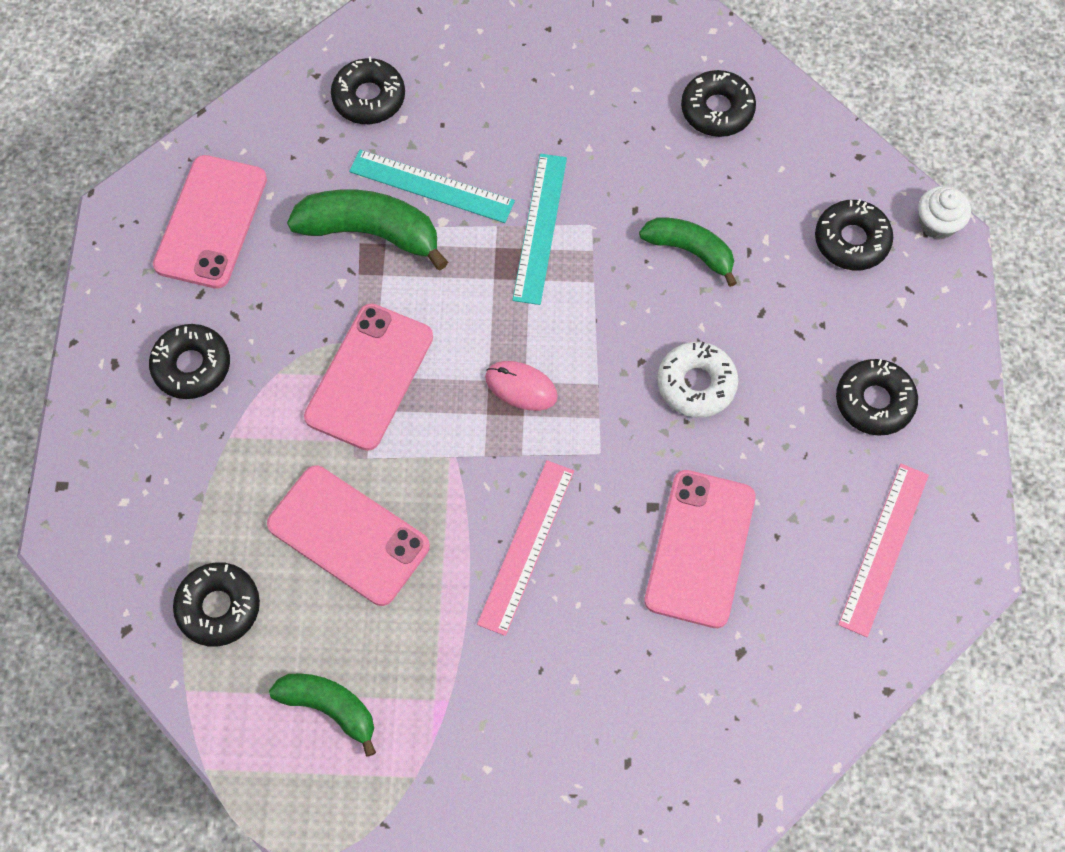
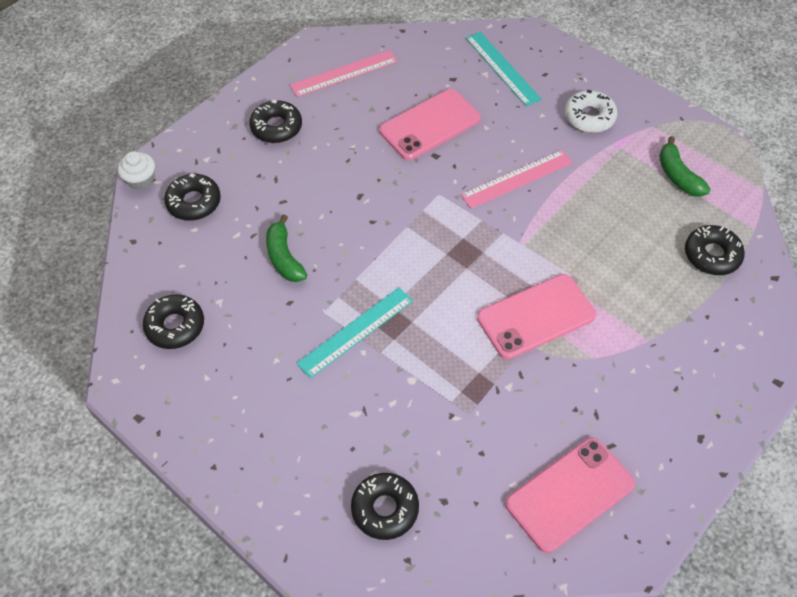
camera: 140 degrees left, 10 degrees down
black donut [149,324,230,399] -> none
pink phone [267,465,430,606] -> none
green banana [287,189,448,270] -> none
turquoise ruler [349,150,515,223] -> turquoise ruler moved to [466,32,541,106]
pink mouse [485,361,558,411] -> none
white donut [657,342,738,418] -> white donut moved to [565,90,618,133]

